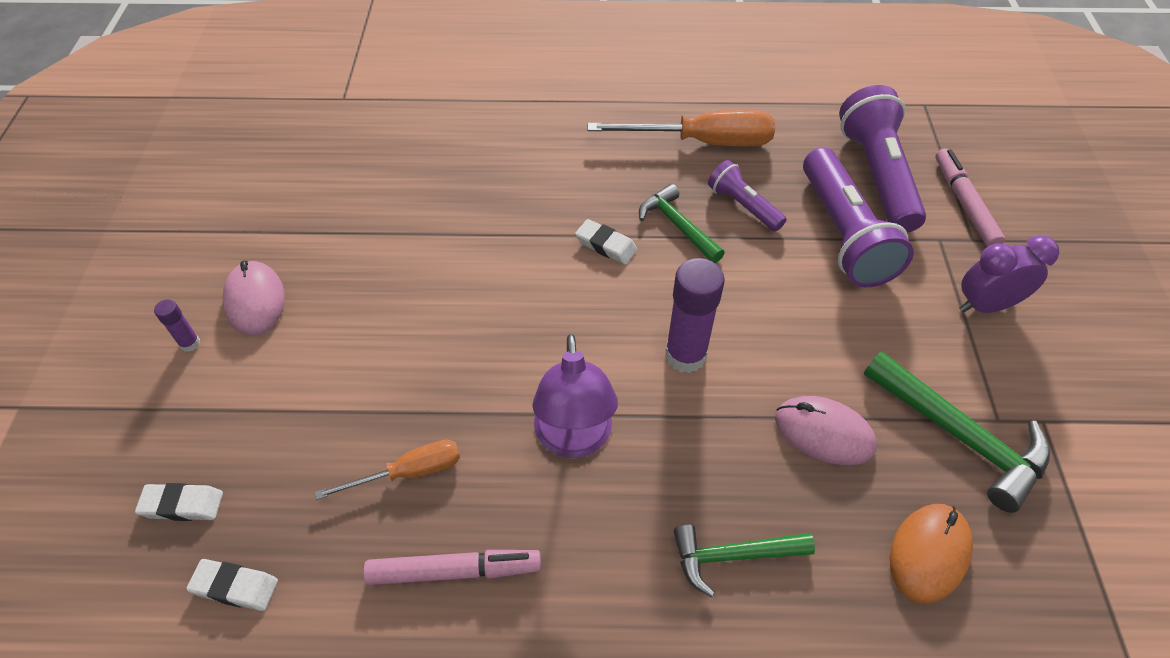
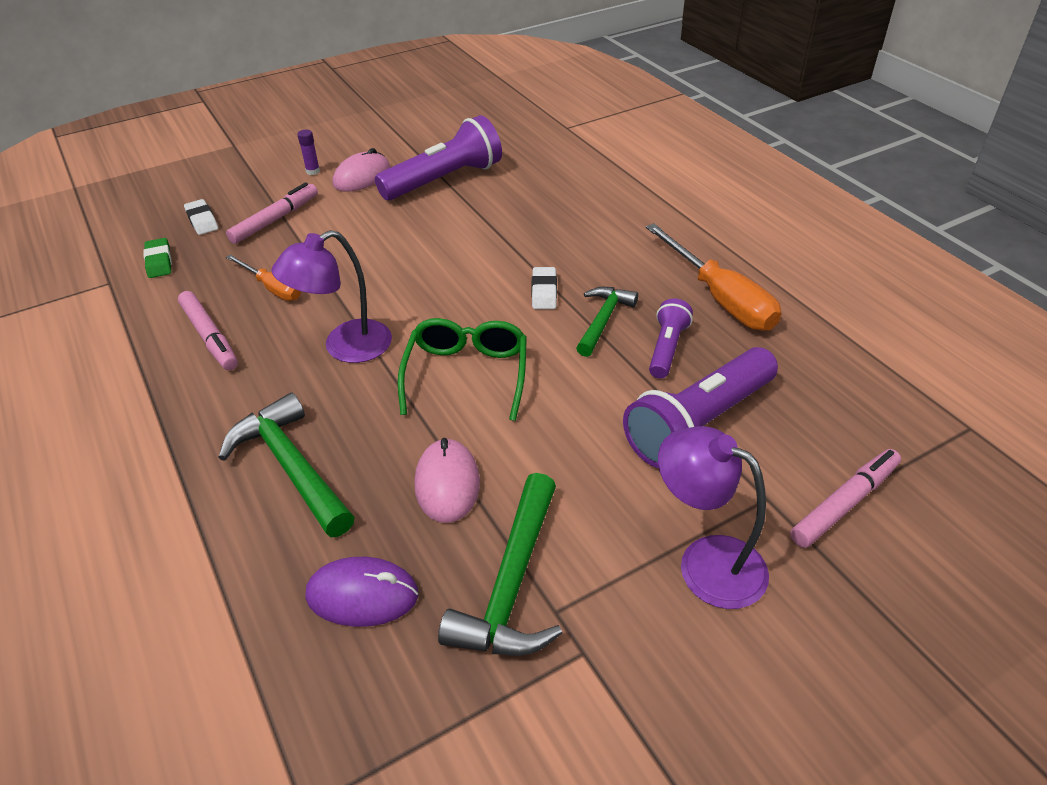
camera: 60 degrees right, 10 degrees down
white eraser [186,559,278,611] -> green eraser [143,238,172,278]
purple glue stick [665,258,725,373] -> green glasses [398,318,527,421]
green hammer [674,524,815,597] -> green hammer [218,393,355,537], size x1.53
purple flashlight [839,85,926,233] -> purple flashlight moved to [375,115,502,200]
orange mouse [890,504,973,604] -> purple mouse [306,557,418,627]
purple clock [959,235,1060,313] -> purple lamp [658,426,769,609]
none -> pink marker [226,182,318,244]

